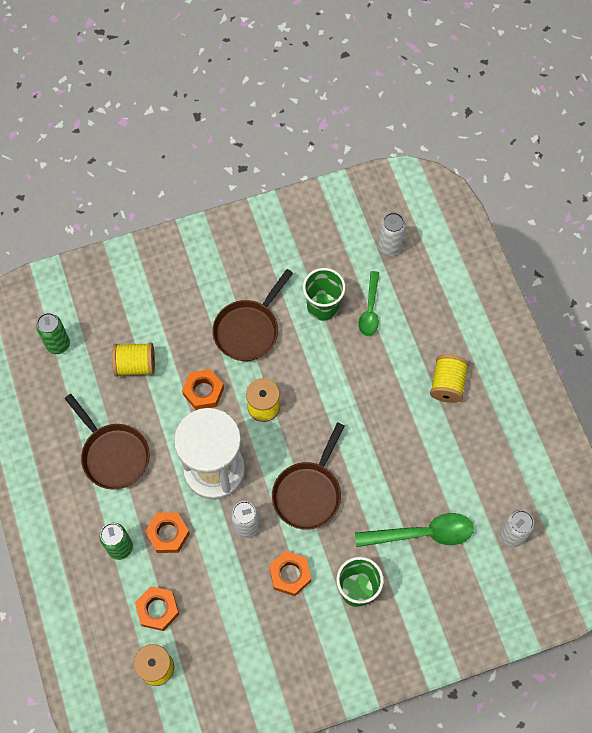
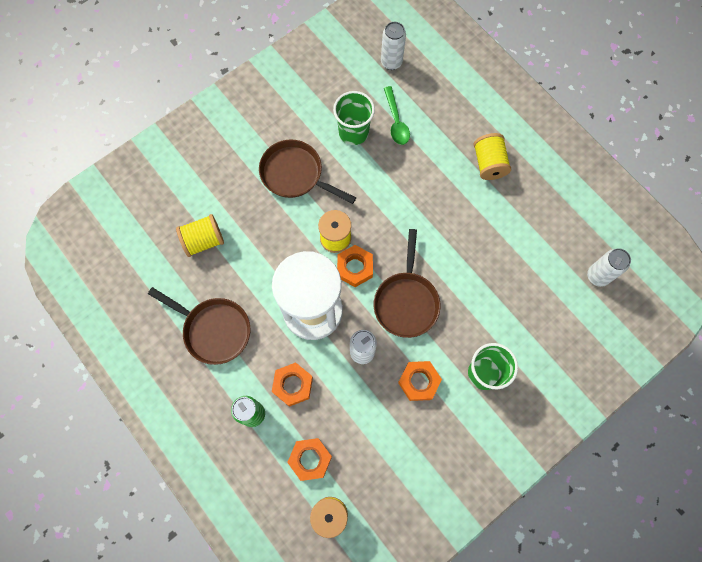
camera: 20 degrees left, 5 degrees up
green can [36,313,70,354] -> none
orange nut [182,369,224,410] -> orange nut moved to [337,245,373,287]
brown pan [212,269,293,361] -> brown pan turned 105 degrees clockwise [259,140,356,204]
green spoon [355,513,474,547] -> none

